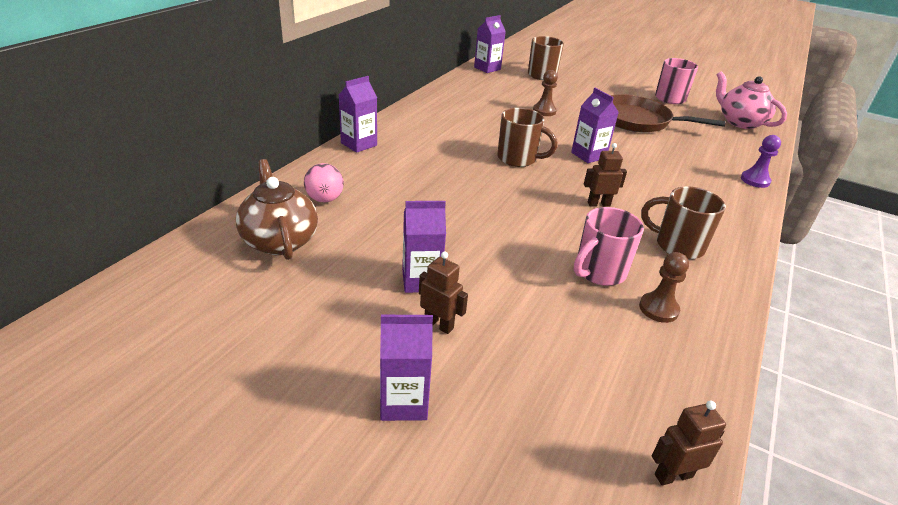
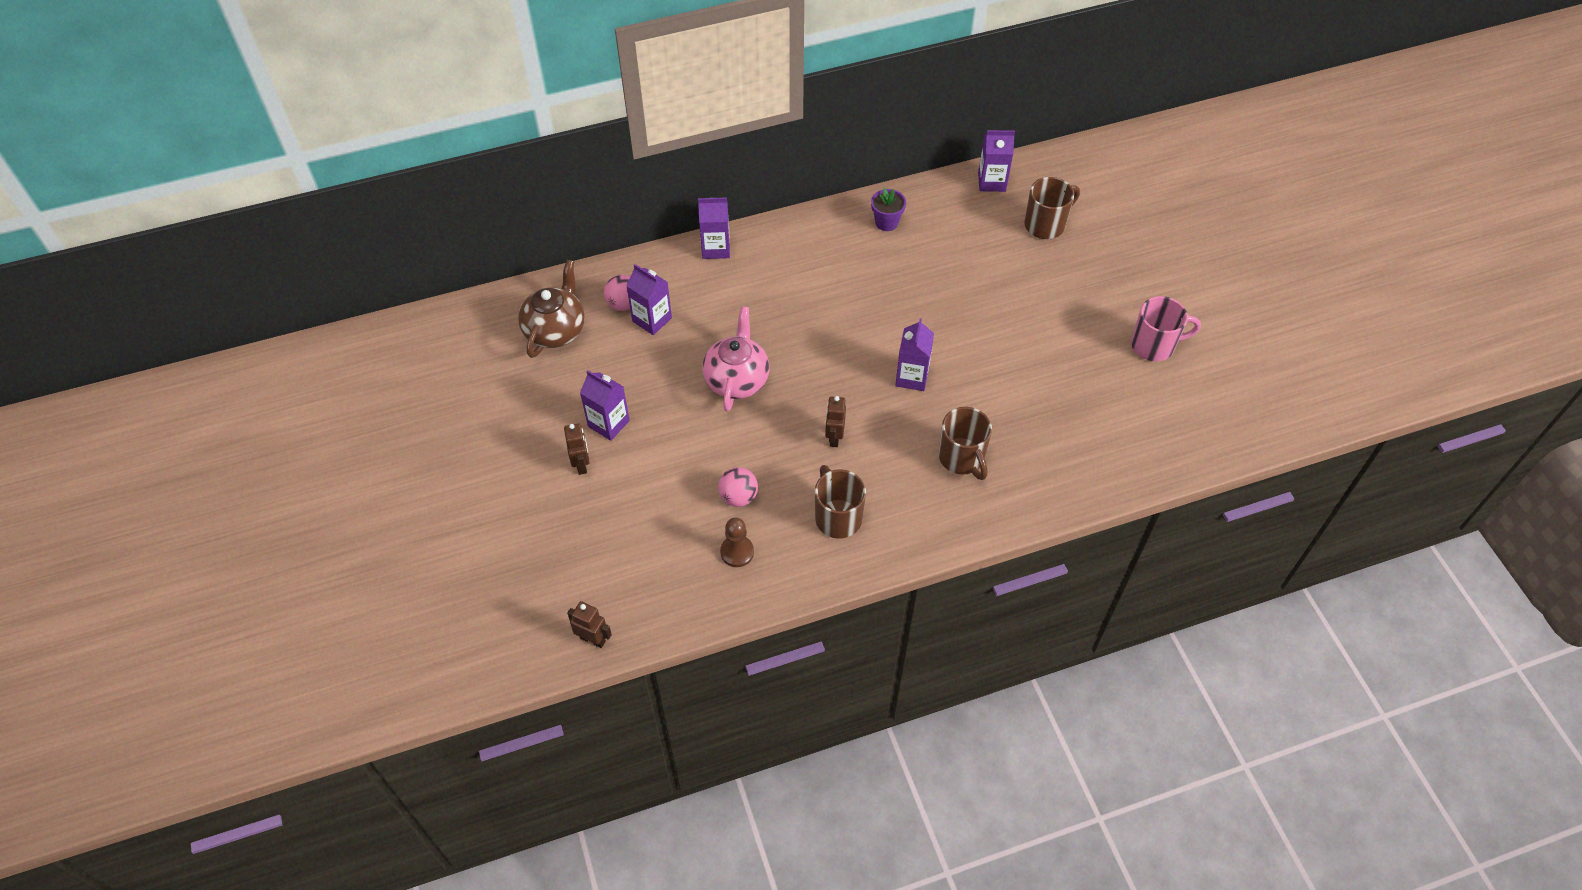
camera: 45 degrees right, 20 degrees up
purple carton [380,315,433,421] -> purple carton moved to [626,264,672,335]
brown mug [497,108,558,167] -> brown mug moved to [938,407,992,480]
brown pawn [533,70,558,116] -> none
pink mug [574,207,644,286] -> pink ball [718,467,758,507]
brown robot [584,143,627,207] -> brown robot turned 120 degrees counterclockwise [825,396,846,447]
brown pan [610,94,726,132] -> none
pink teapot [716,71,787,129] -> pink teapot moved to [702,306,770,412]
purple pawn [741,135,781,188] -> none
none -> purple flower pot [871,188,906,231]

